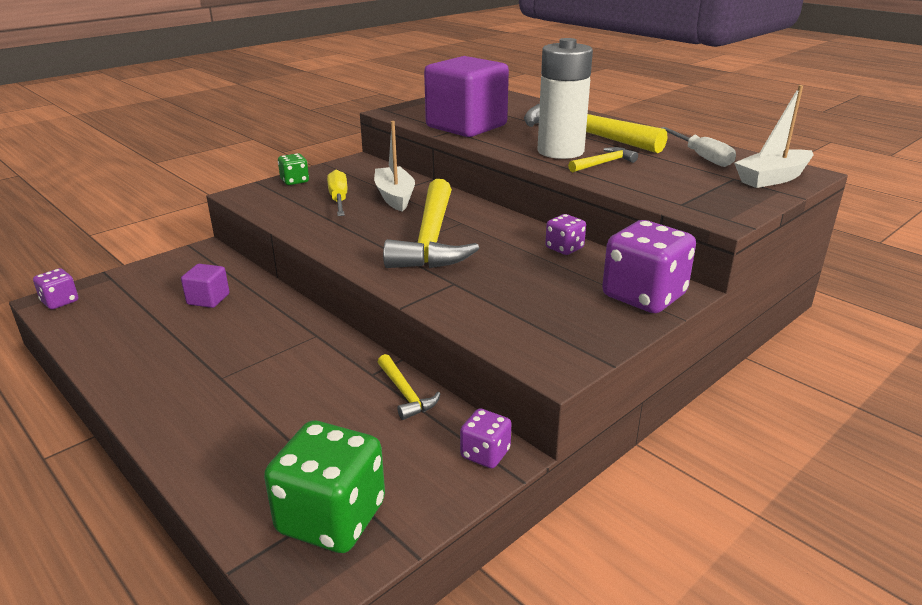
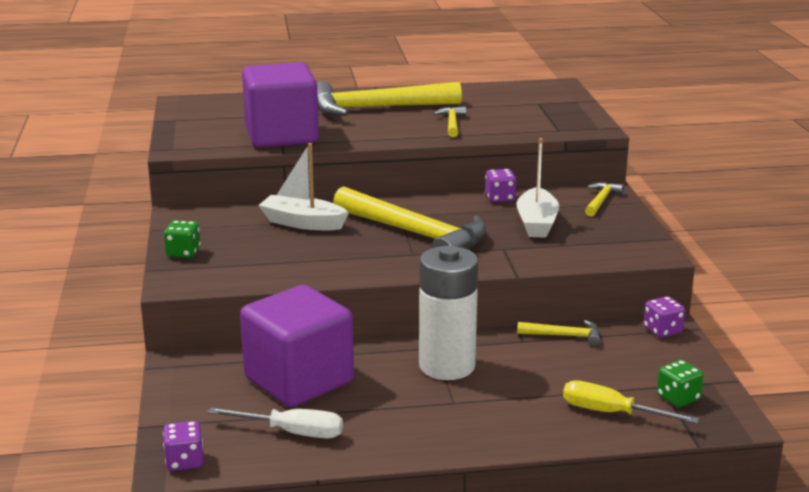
camera: 55 degrees left, 5 degrees down
purple cube [181,264,230,308] -> purple cube [240,285,354,407], size x2.31
green dice [264,421,385,553] -> green dice [657,360,704,407], size x0.51
yellow screwdriver [327,170,347,216] -> yellow screwdriver moved to [563,380,699,424]
white battery [537,38,593,159] -> white battery moved to [419,246,478,380]
purple dice [602,220,696,313] -> yellow hammer [585,182,624,217]
white screwdriver [661,127,736,167] -> white screwdriver moved to [208,408,343,439]
white boat [734,85,814,188] -> white boat moved to [516,138,559,238]

